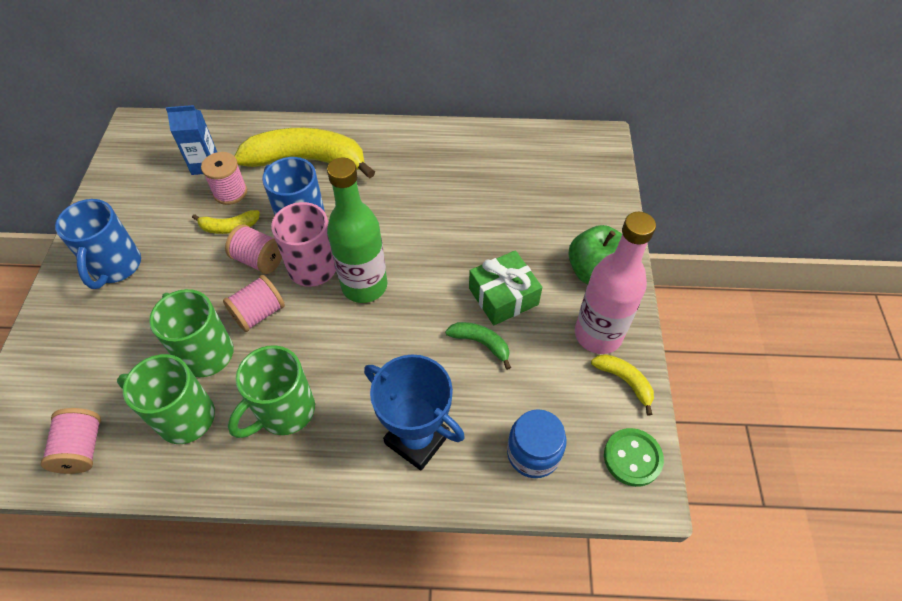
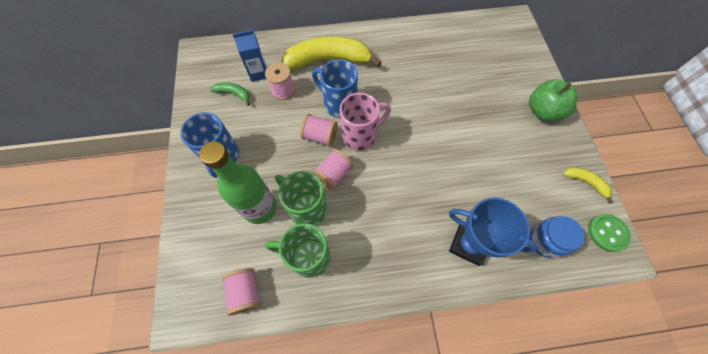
camera: 10 degrees left, 10 degrees up
yellow banana [192,210,260,234] -> none
green mug [228,345,315,438] -> none
green bottle [327,158,387,303] -> green bottle moved to [199,141,277,224]
green banana [445,322,511,370] -> green banana moved to [210,82,250,106]
green gift [469,250,542,325] -> none
pink bottle [575,212,656,354] -> none

